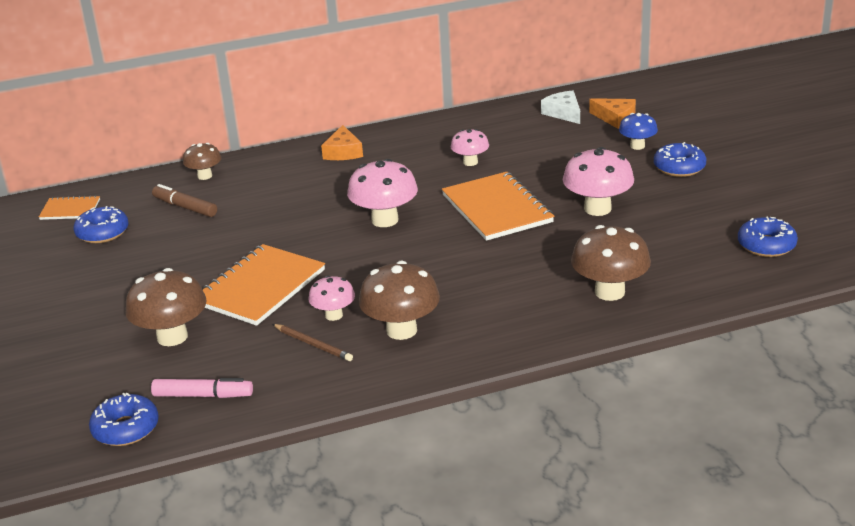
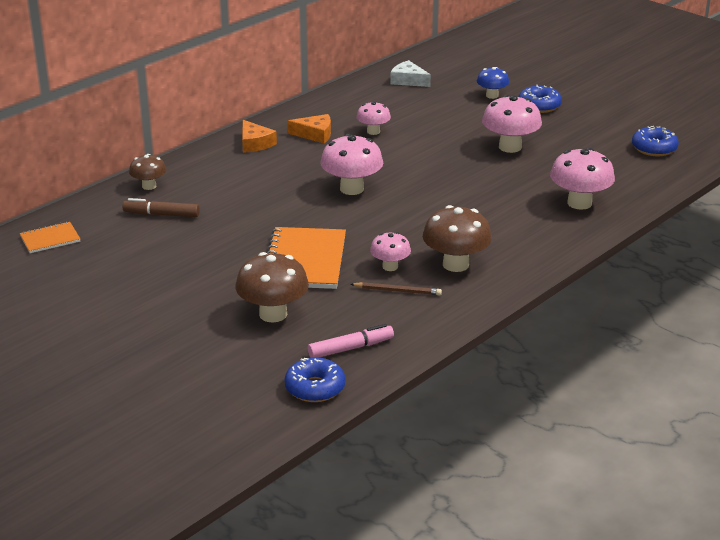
camera: 30 degrees left, 0 degrees up
blue donut [73,206,129,243] -> none
orange notebook [442,172,554,241] -> none
brown mushroom [571,225,651,301] -> pink mushroom [550,148,615,210]
orange cheese [589,98,636,129] -> orange cheese moved to [287,114,331,144]

